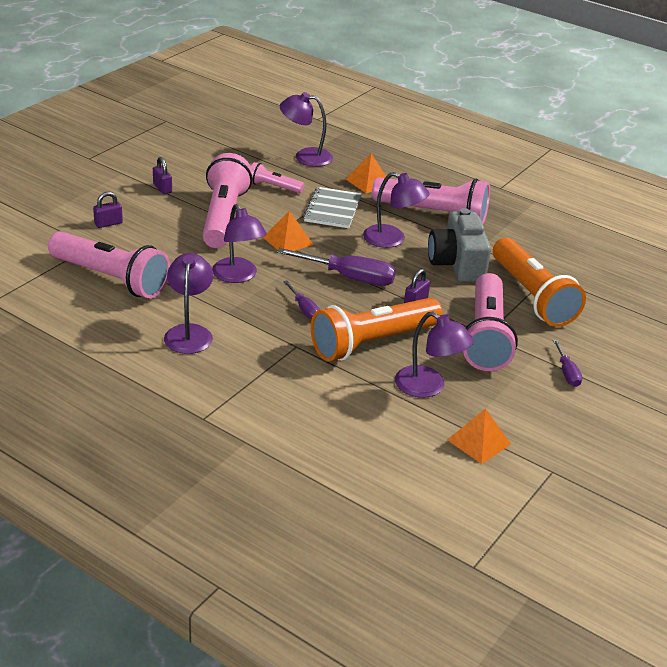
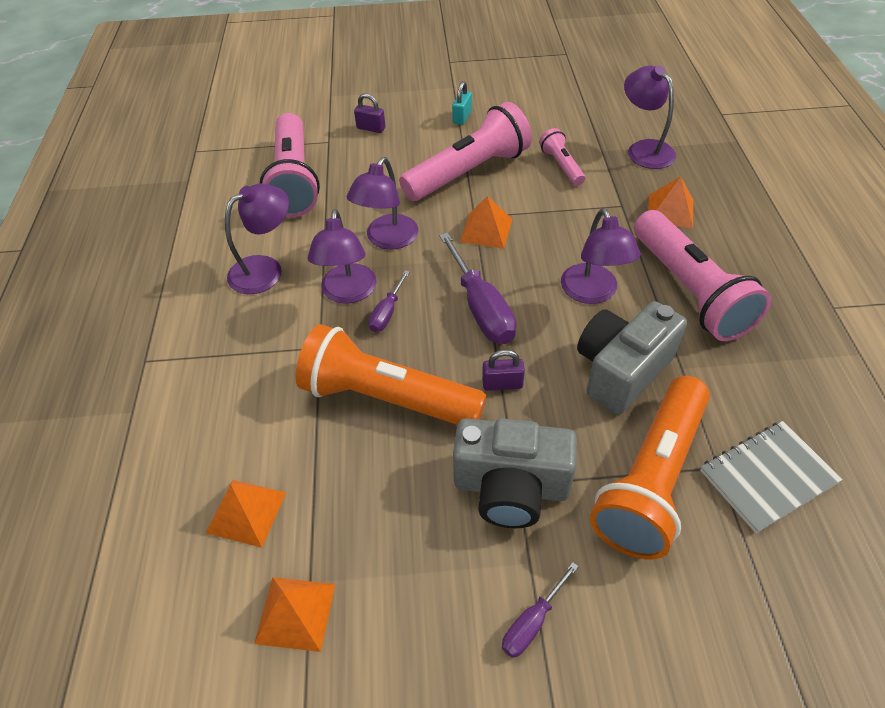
camera: 55 degrees right, 15 degrees up
purple padlock [153,157,172,194] -> turquoise padlock [452,81,472,125]
grey notebook [303,187,361,228] -> grey notebook moved to [700,421,843,533]
purple lamp [395,312,474,398] -> purple lamp moved to [308,209,376,304]
pink flashlight [463,273,518,371] -> grey camera [453,418,577,528]
none -> orange pyramid [206,480,286,548]

